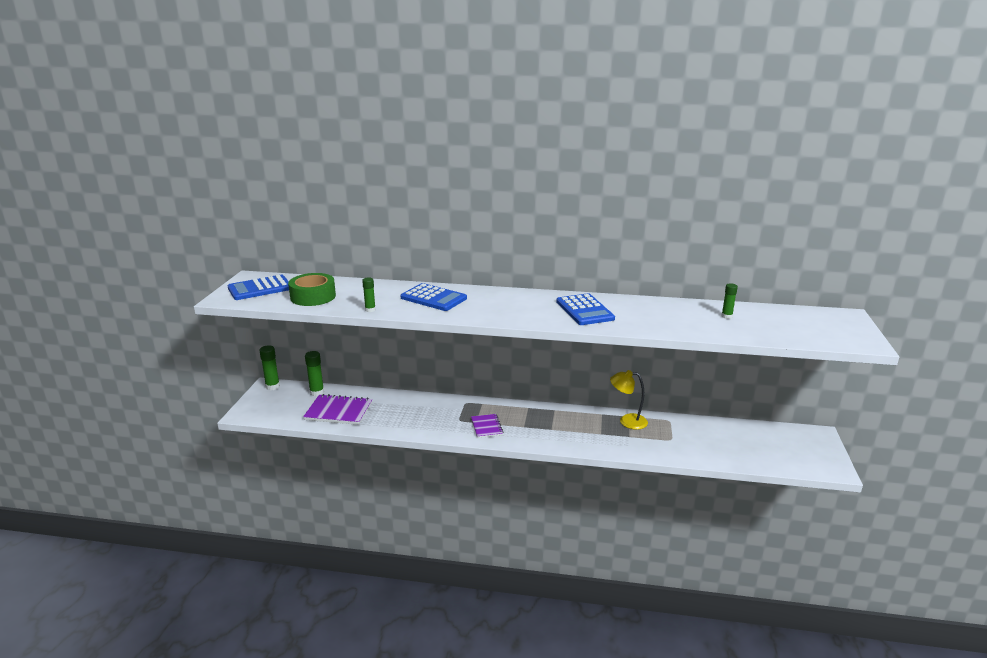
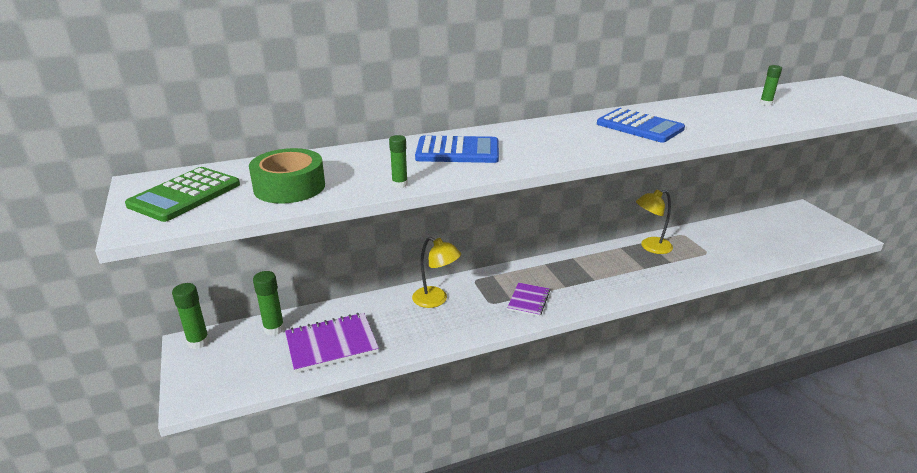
camera: 30 degrees left, 5 degrees up
blue calculator [228,275,289,300] -> green calculator [125,167,240,222]
purple notebook [471,414,503,438] -> purple notebook turned 60 degrees clockwise [507,283,550,317]
none -> yellow lamp [412,237,461,308]

